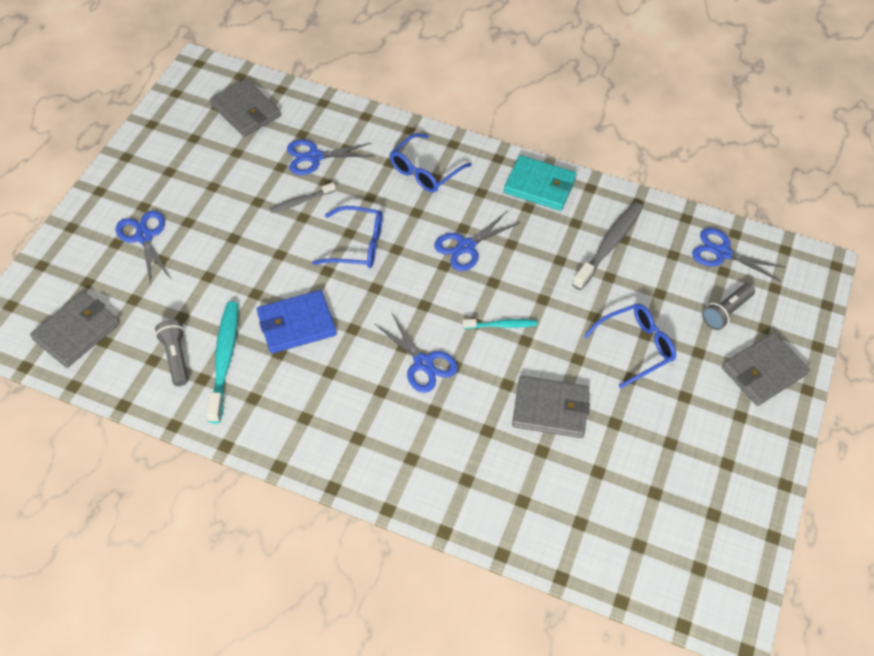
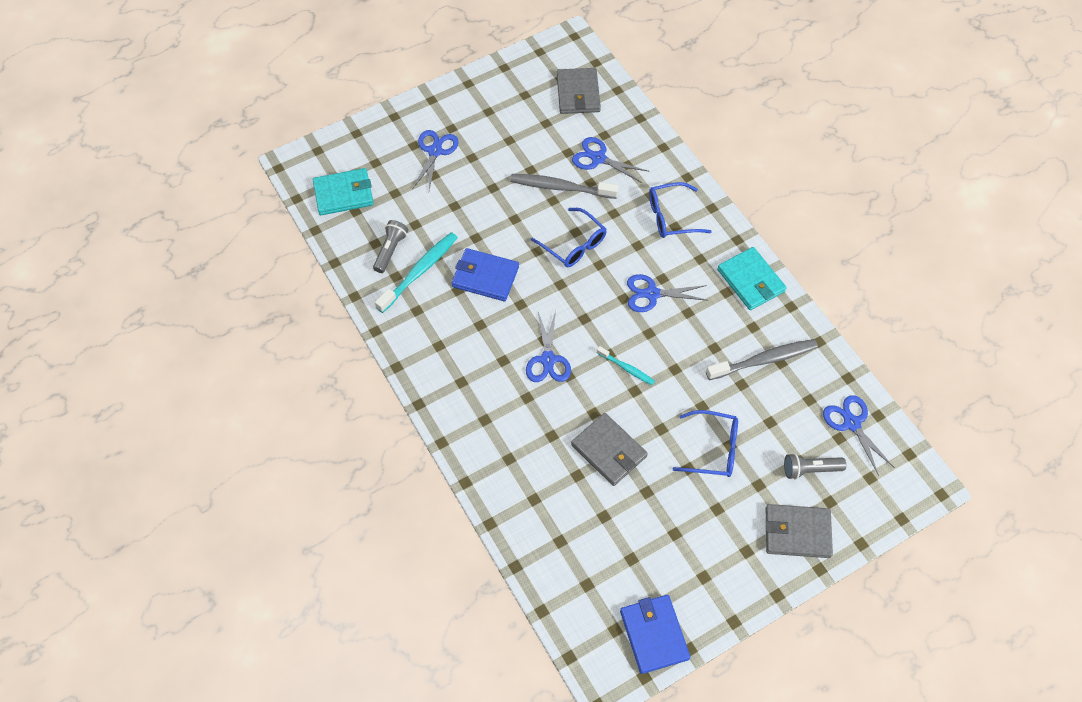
camera: 40 degrees right, 5 degrees up
grey wallet [30,292,120,368] -> turquoise wallet [313,168,374,215]
grey toothbrush [270,182,336,213] -> grey toothbrush [510,174,619,199], size x1.79
none -> blue wallet [620,595,690,674]

